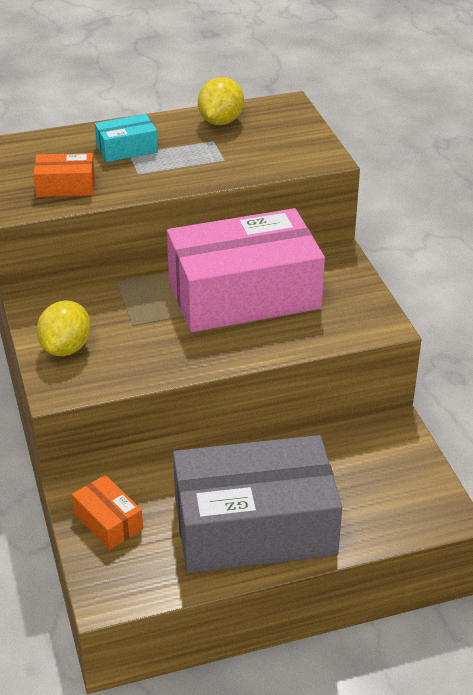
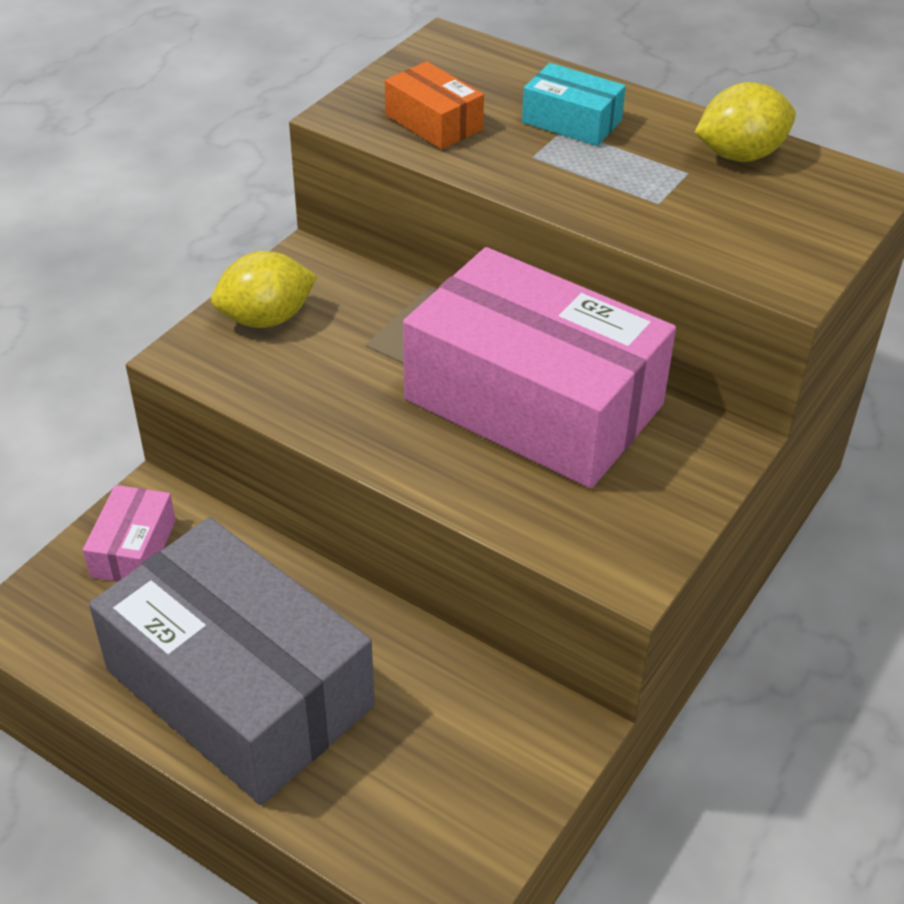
camera: 50 degrees right, 5 degrees up
orange box [72,475,143,550] -> pink box [83,485,176,582]

